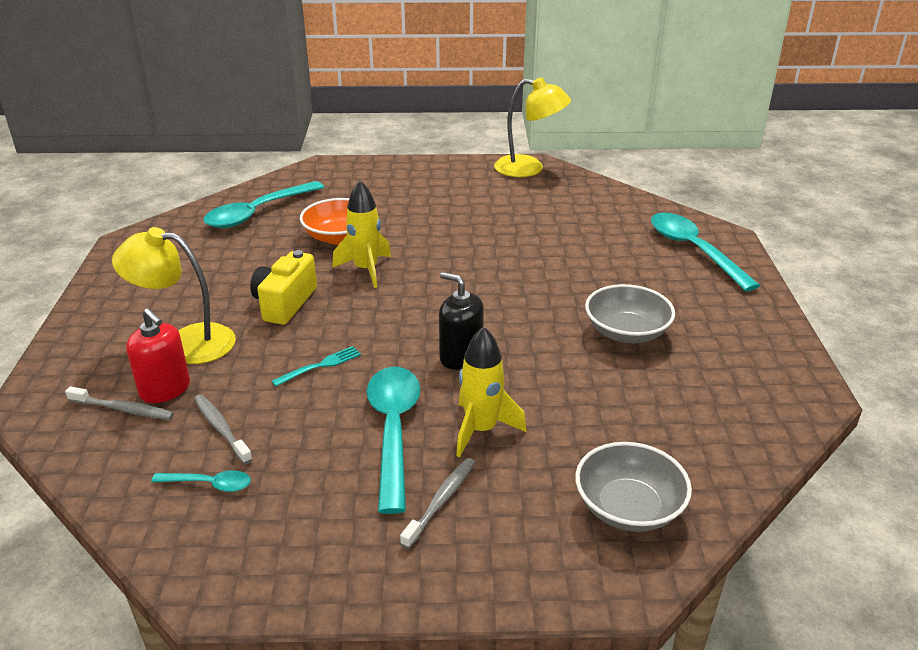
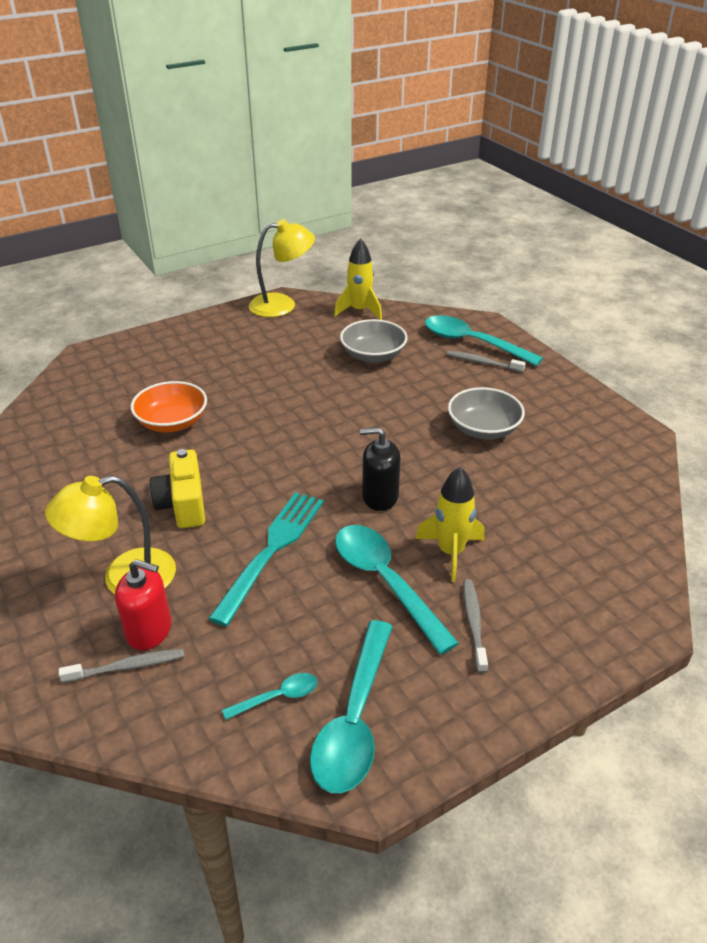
camera: 30 degrees left, 5 degrees up
grey toothbrush [194,394,253,464] -> grey toothbrush moved to [447,351,526,372]
turquoise spoon [203,181,324,228] -> turquoise spoon moved to [310,620,393,793]
turquoise fork [272,346,361,386] -> turquoise fork [208,492,324,626], size x2.09
yellow rocket [332,180,391,288] -> yellow rocket moved to [334,238,382,320]
grey bowl [575,442,692,532] -> grey bowl moved to [340,319,408,363]

